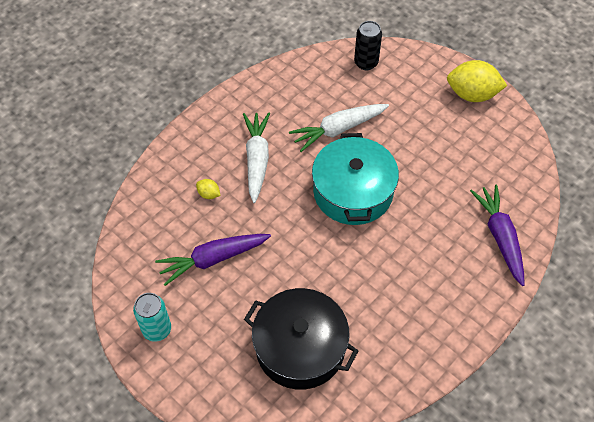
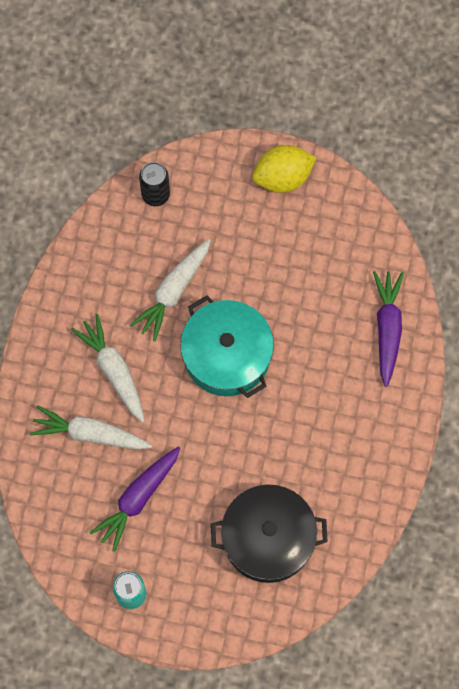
camera: 30 degrees left, 15 degrees up
yellow lemon [196,179,220,199] -> white carrot [30,405,152,450]
purple carrot [470,184,524,286] -> purple carrot turned 45 degrees clockwise [373,271,404,387]

